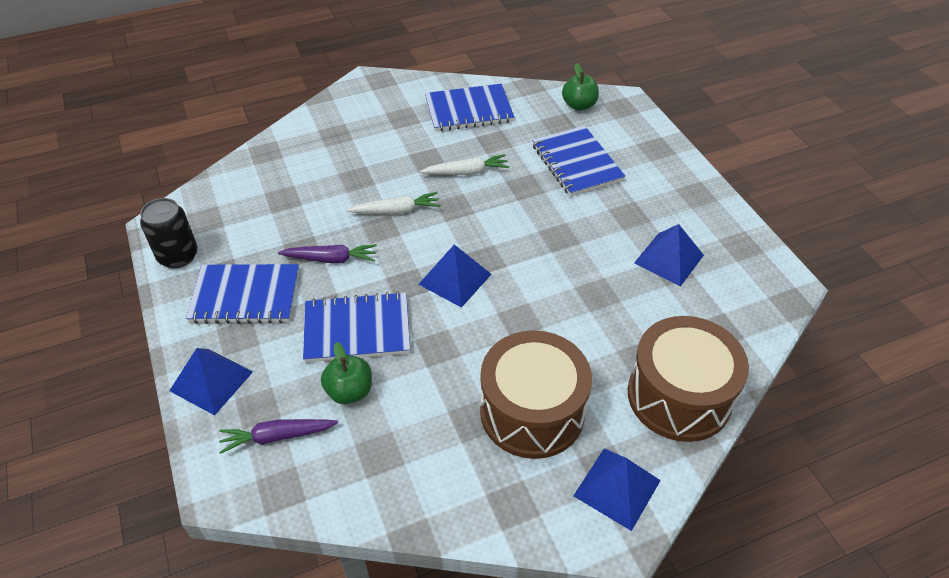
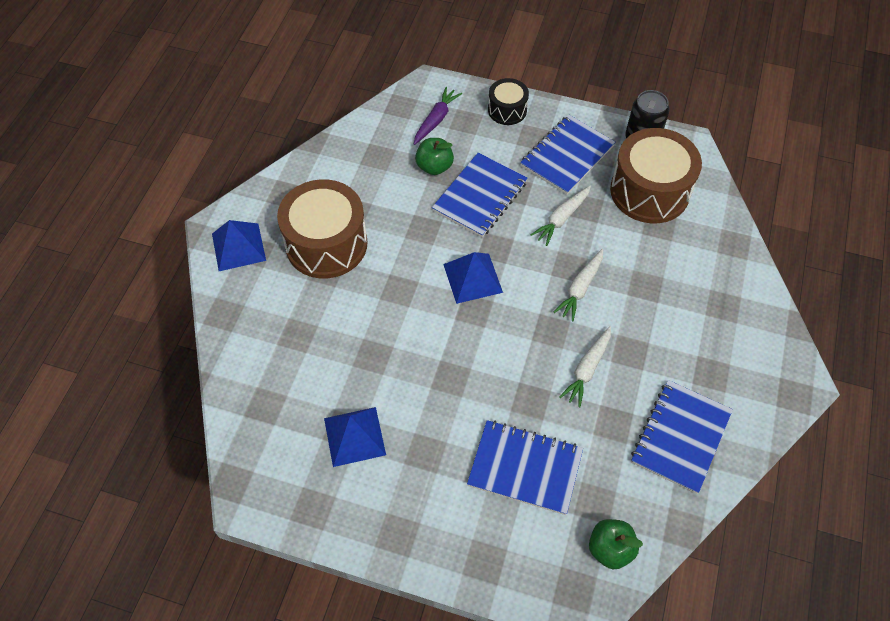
camera: 130 degrees right, 10 degrees up
blue pyramid [169,348,253,415] -> black drum [488,78,529,125]
purple carrot [278,244,377,263] -> white carrot [530,186,591,246]
brown drum [628,316,749,442] -> brown drum moved to [610,128,702,223]

